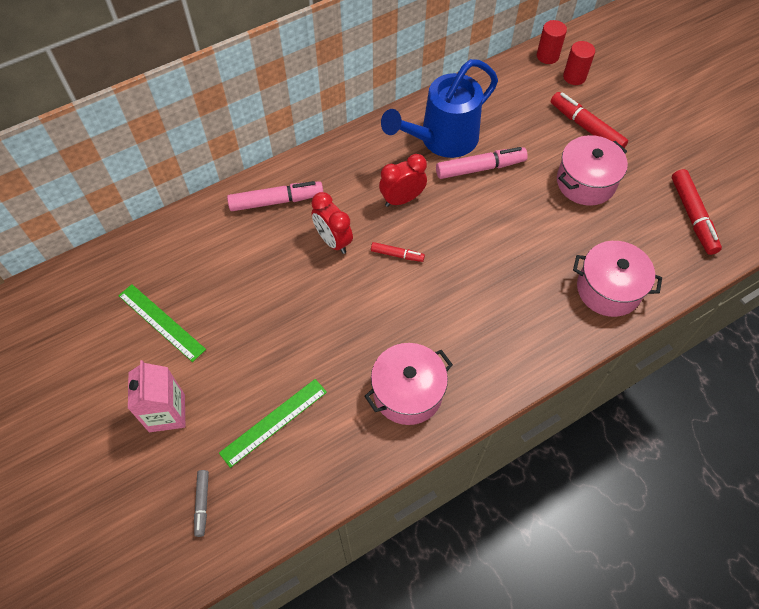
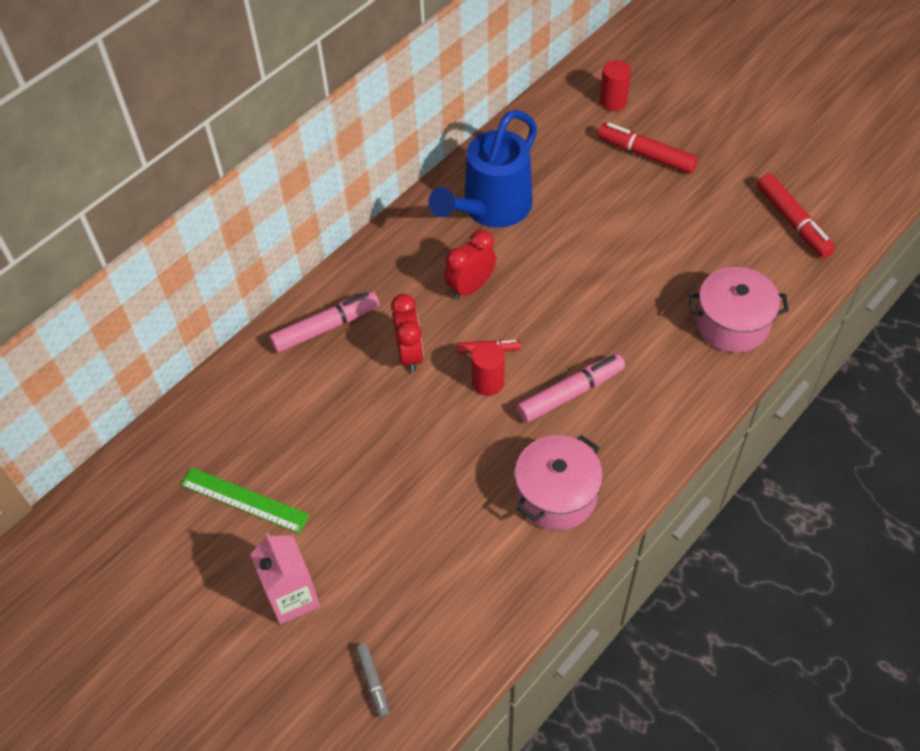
camera: 15 degrees left, 5 degrees down
green ruler [219,379,327,468] -> none
red clock [311,192,353,254] -> red clock turned 135 degrees counterclockwise [391,294,424,372]
pink marker [436,147,528,179] -> pink marker moved to [517,353,625,423]
red cylinder [537,20,567,64] -> red cylinder moved to [471,342,505,396]
pink pot [557,135,628,206] -> none

